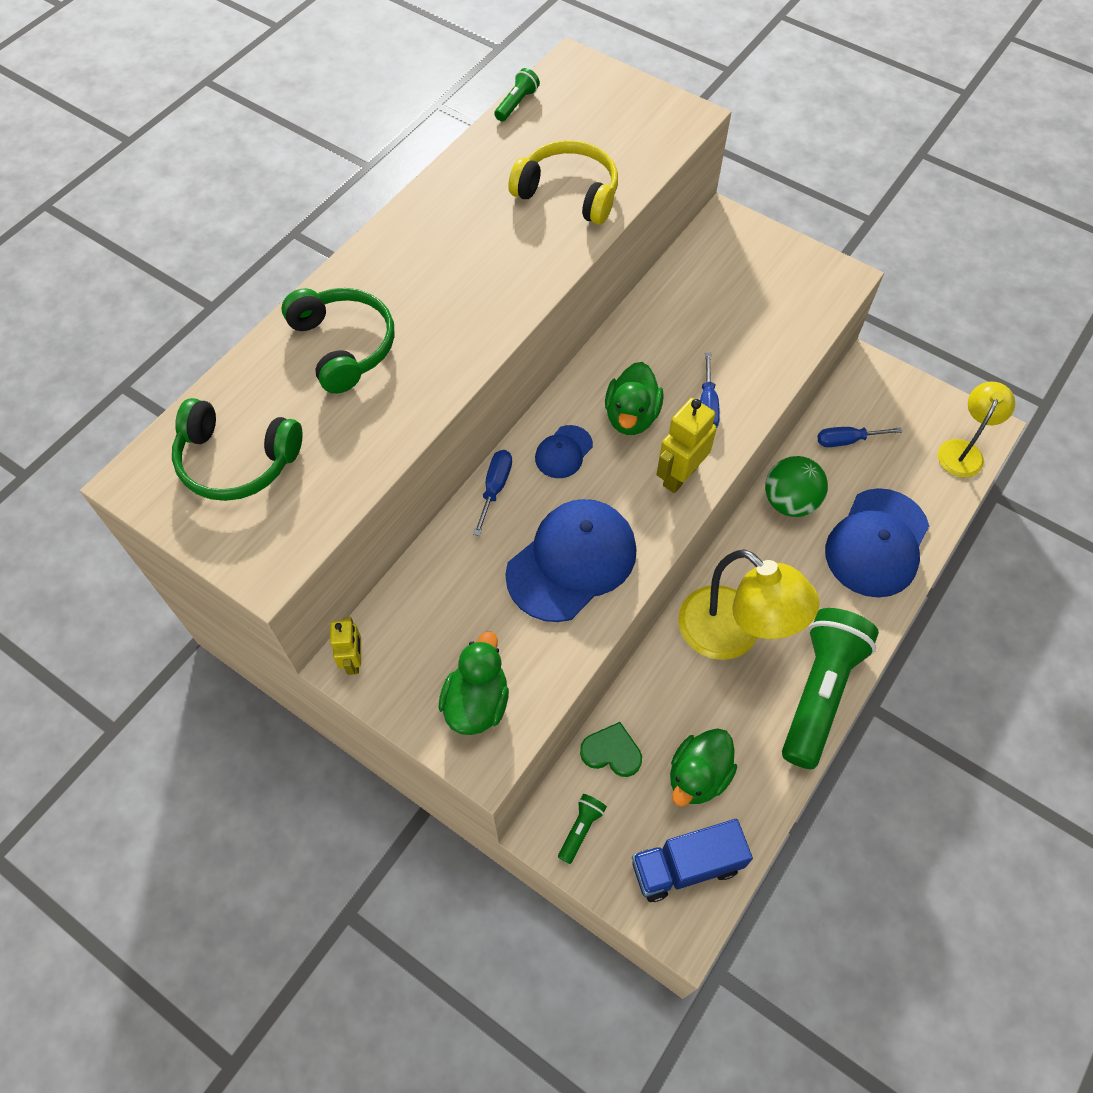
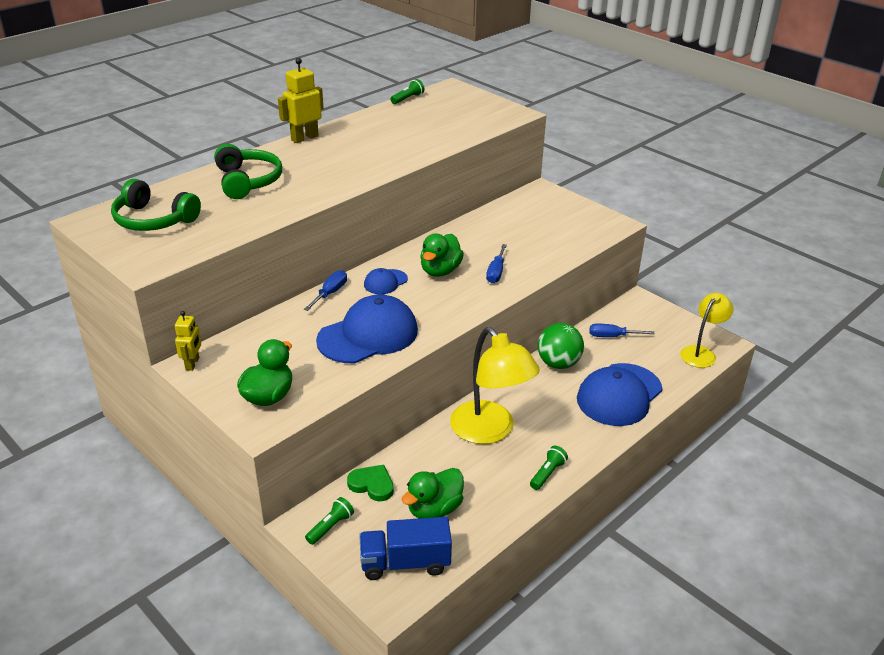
camera: 10 degrees right, 25 degrees down
yellow headphones [508,140,618,225] -> none
yellow robot [656,398,717,493] -> yellow robot moved to [278,58,324,143]
green flashlight [782,608,879,769] -> green flashlight [530,446,568,490], size x0.41

